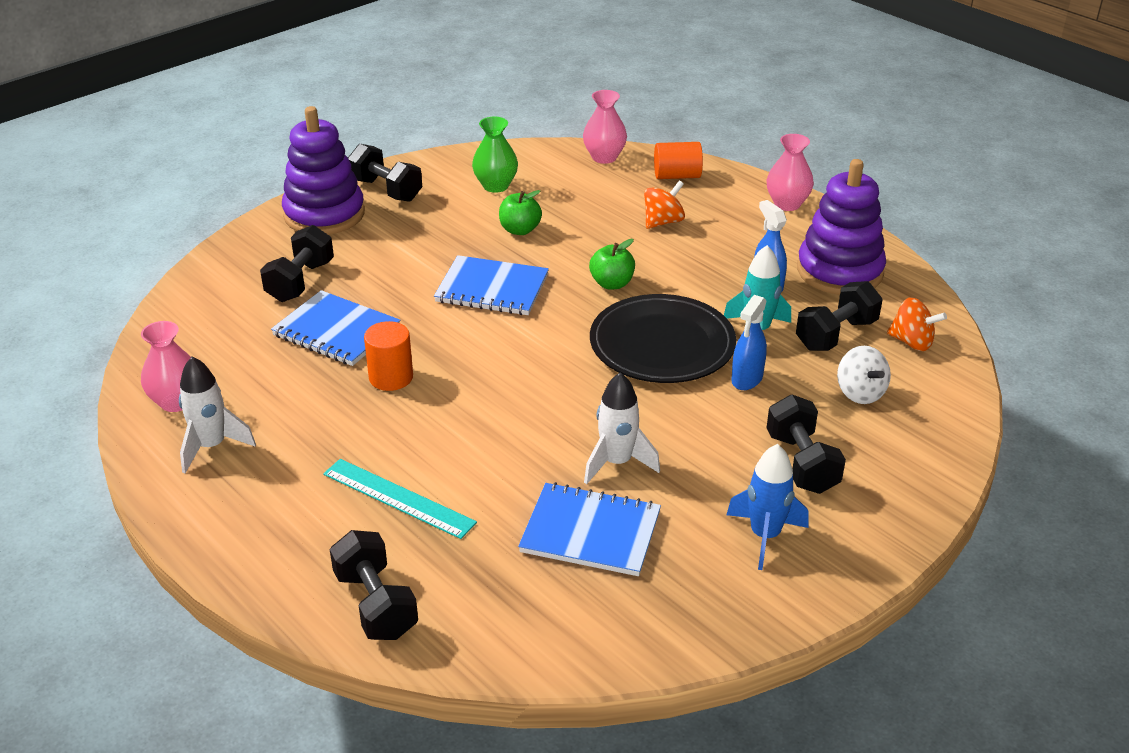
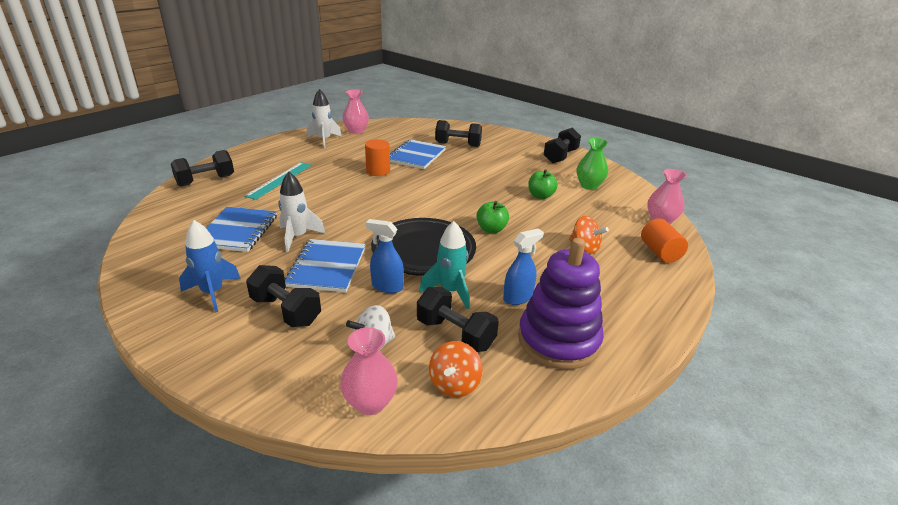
camera: 80 degrees right, 5 degrees down
purple stacking toy [282,106,365,235] -> none
blue notebook [434,255,549,315] -> blue notebook moved to [285,239,366,292]
pink vase [766,134,814,211] -> pink vase moved to [340,327,398,415]
black dumbbell [767,395,846,494] -> black dumbbell turned 60 degrees clockwise [246,265,321,327]

